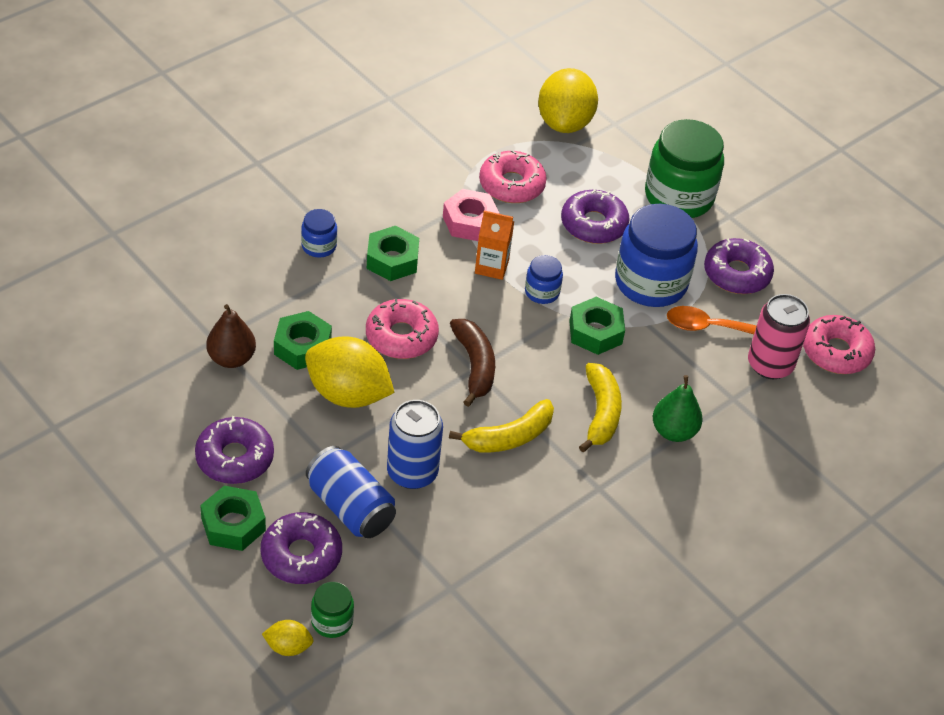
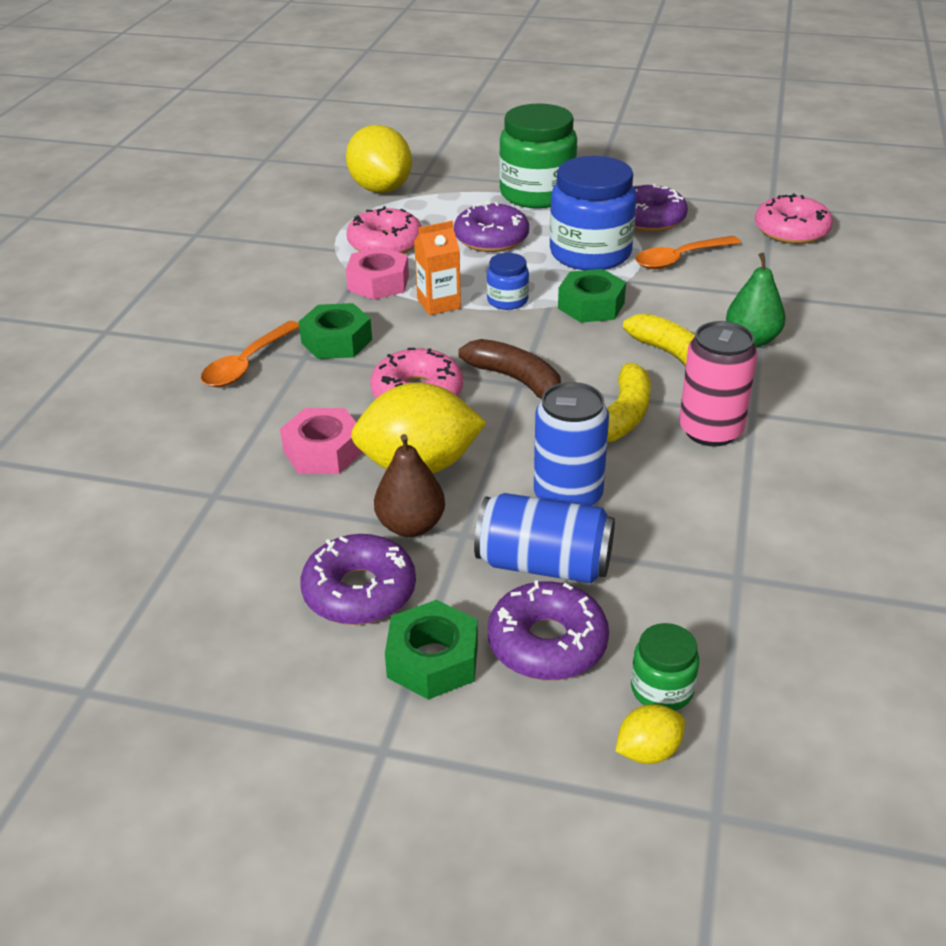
camera: 30 degrees left, 10 degrees down
brown pear [206,304,256,368] -> brown pear moved to [374,434,445,537]
green nut [274,311,332,370] -> pink nut [280,408,363,474]
blue jar [301,209,337,258] -> orange spoon [201,321,299,387]
pink can [748,294,810,379] -> pink can moved to [679,321,758,447]

